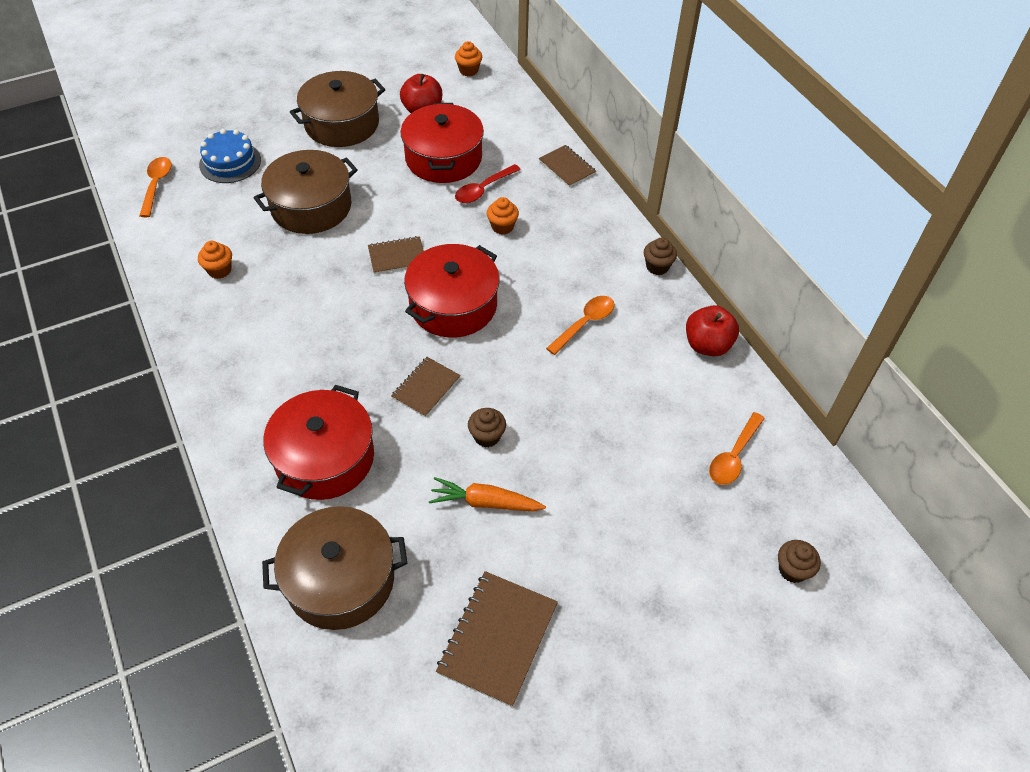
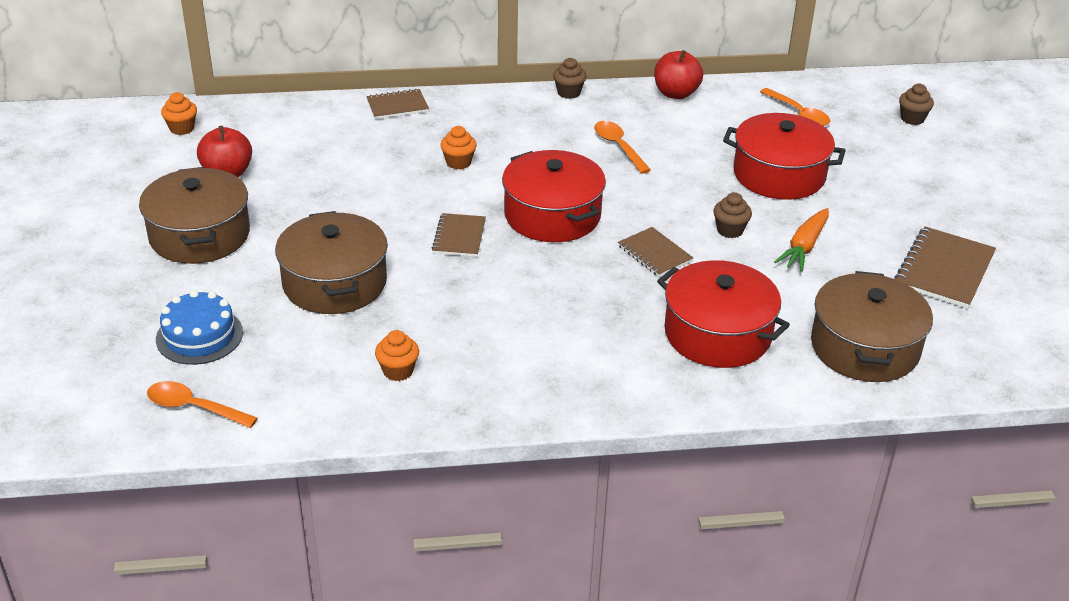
camera: 70 degrees left, 15 degrees down
red pot [400,103,484,183] -> red pot moved to [723,113,846,200]
brown notebook [436,571,558,707] -> brown notebook turned 75 degrees clockwise [895,226,996,309]
red spoon [455,164,521,203] -> none

